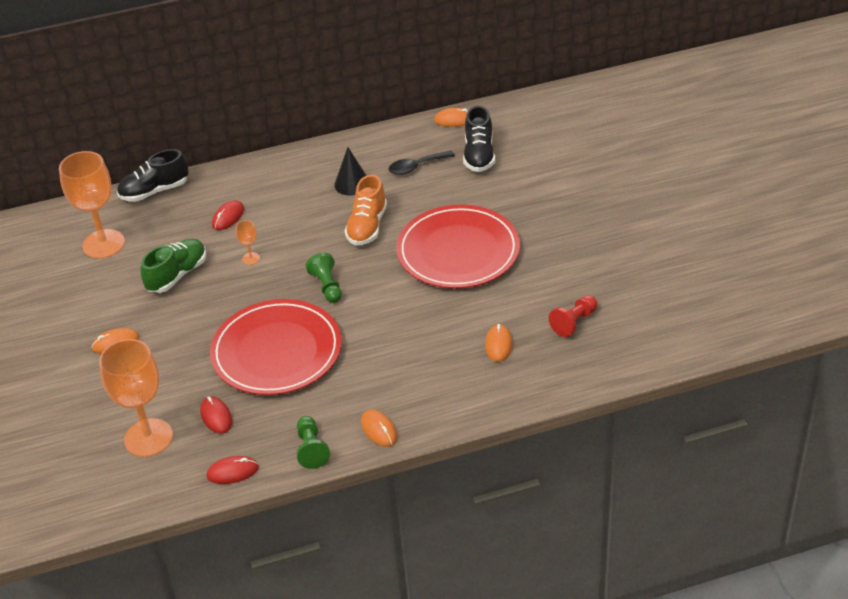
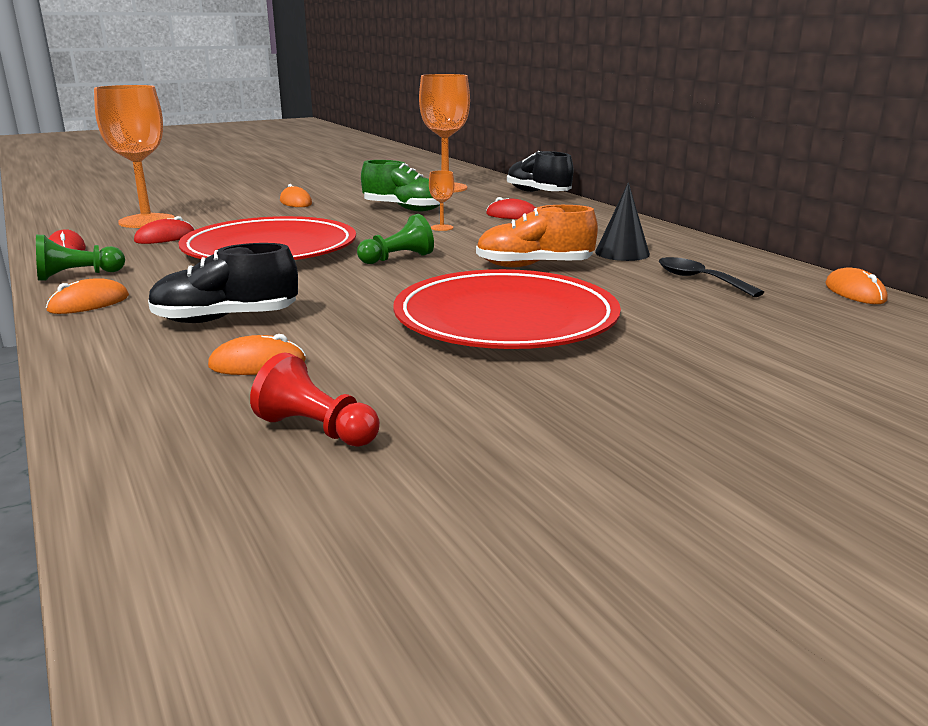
camera: 75 degrees right, 20 degrees down
black shoe [463,106,495,172] -> black shoe moved to [148,243,298,323]

